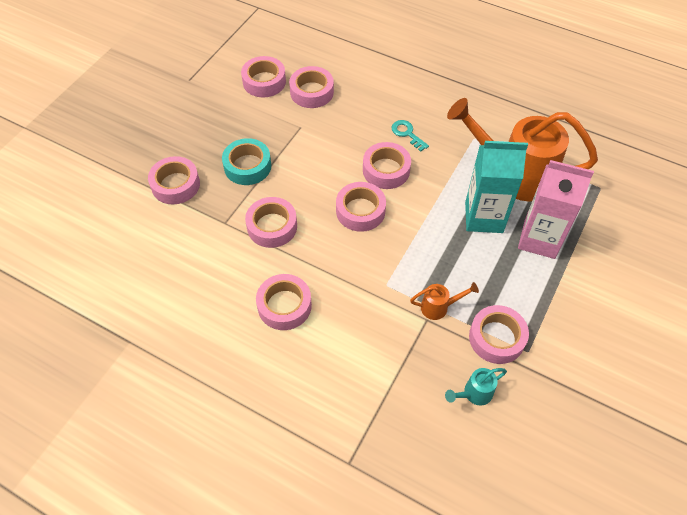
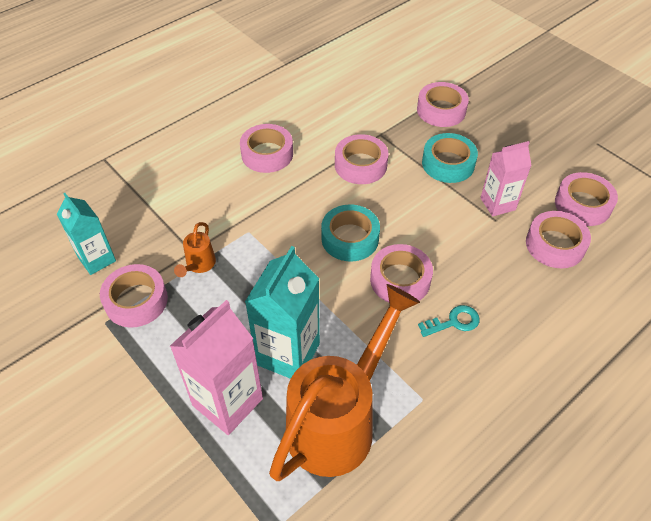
camera: 110 degrees right, 5 degrees down
pink tape [336,182,386,232] -> turquoise tape [321,204,380,261]
turquoise watering can [445,368,507,405] -> turquoise carton [57,193,116,275]
none -> pink carton [481,141,532,216]

